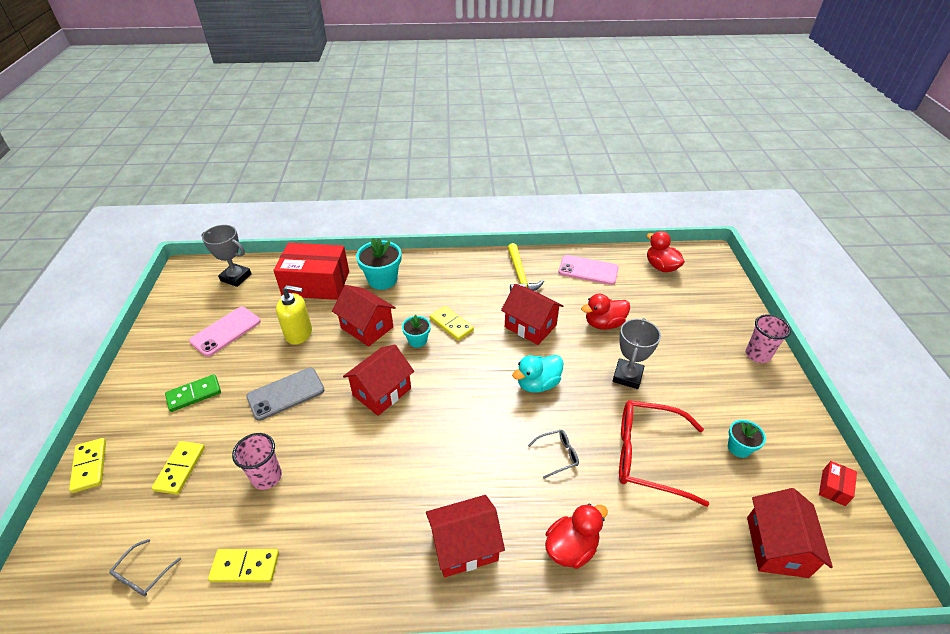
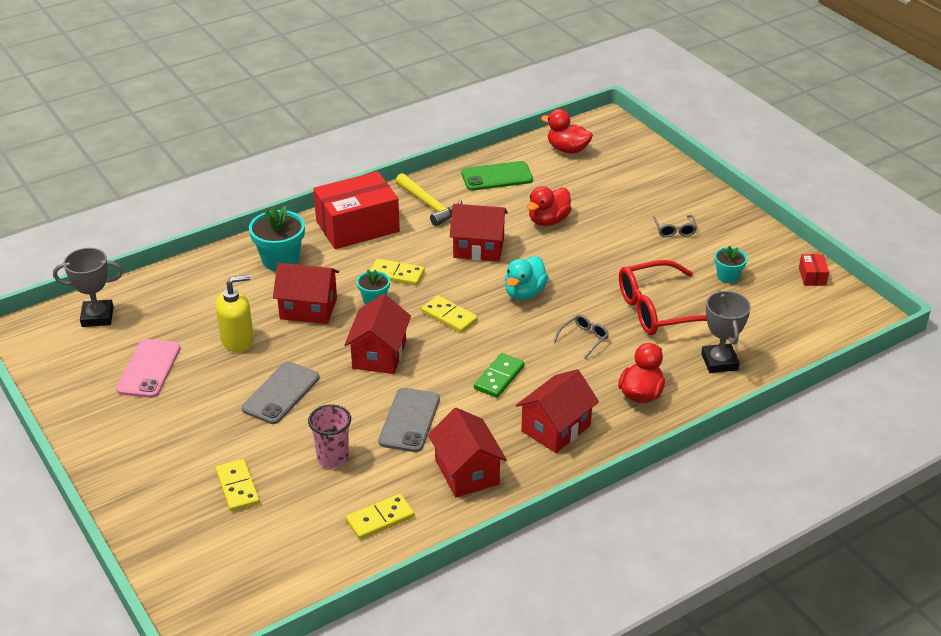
camera: 30 degrees left, 5 degrees down
yellow domino [69,438,106,493] -> yellow domino moved to [421,296,478,333]
grey glasses [109,539,181,596] -> grey glasses moved to [653,215,697,237]
green domino [165,374,221,412] -> green domino moved to [474,353,525,398]
red box [273,243,349,300] -> red box moved to [313,171,400,249]
pink phone [558,255,619,285] -> green phone [461,161,533,191]
grey trophy [613,318,661,389] -> grey trophy moved to [701,290,751,373]
pink cup [746,314,791,363] -> none
red house [747,488,833,578] -> red house moved to [428,408,507,497]
none -> grey phone [378,388,440,452]

